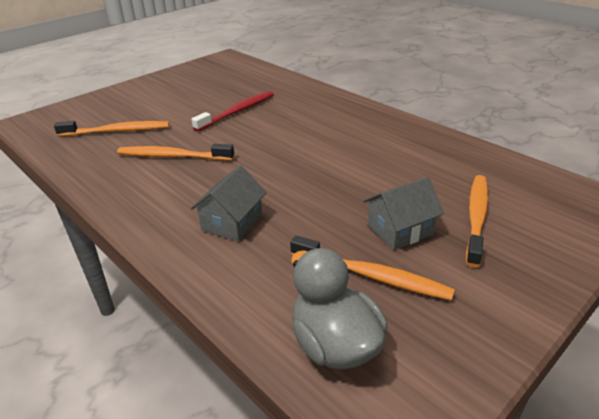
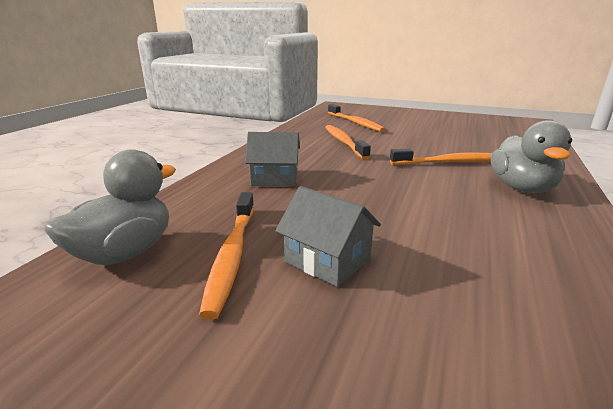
camera: 65 degrees right, 10 degrees down
red toothbrush [191,91,274,132] -> none
orange toothbrush [466,175,488,268] -> orange toothbrush moved to [390,149,492,165]
none -> grey duck [491,120,572,193]

